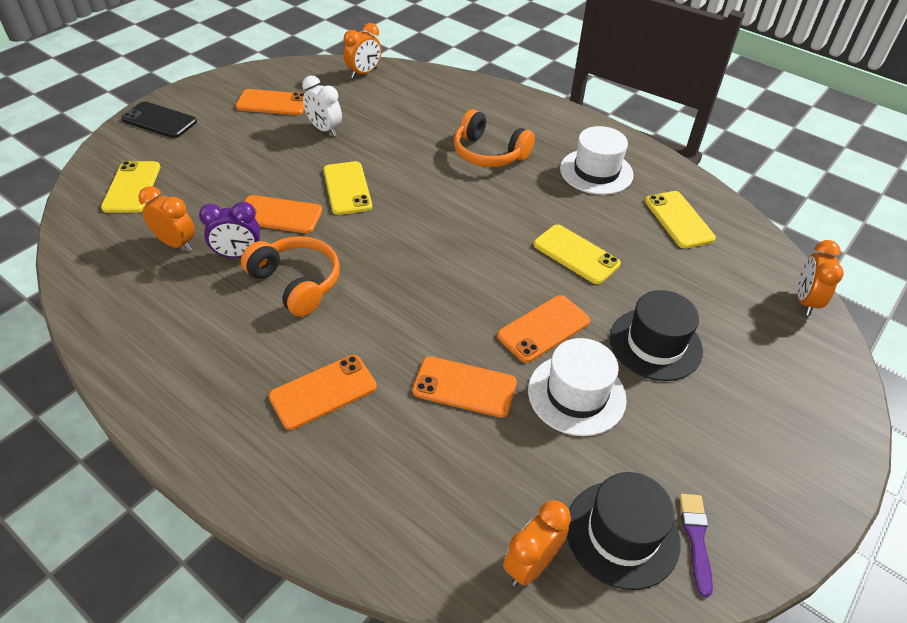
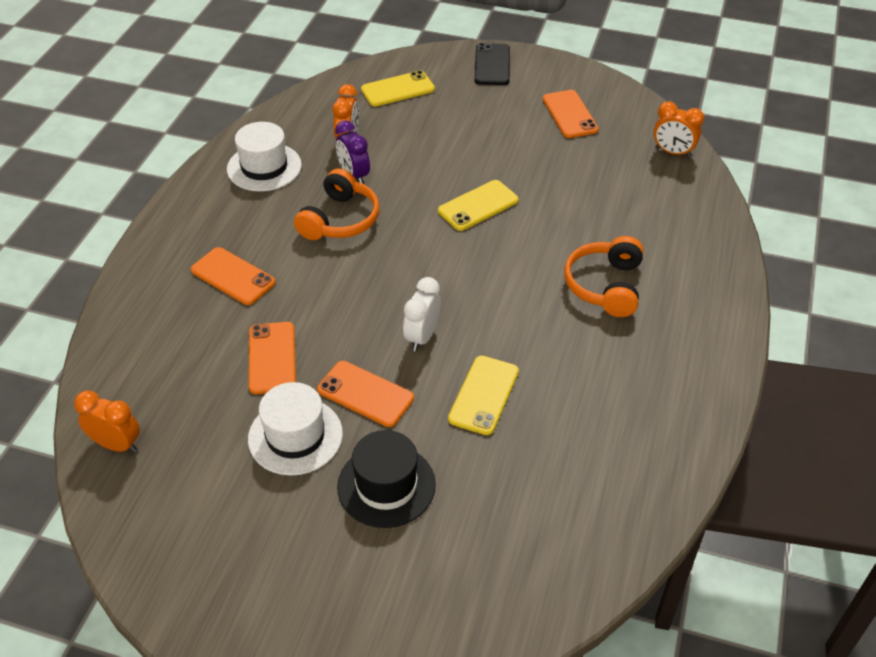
camera: 70 degrees right, 0 degrees up
orange phone [244,195,322,233] -> none
white clock [302,76,342,136] -> white clock moved to [403,277,441,351]
white hat [560,126,634,195] -> white hat moved to [227,122,302,191]
black hat [567,472,681,590] -> none
yellow phone [645,191,716,249] -> none
purple brush [679,494,713,597] -> none
orange clock [798,240,844,316] -> none

